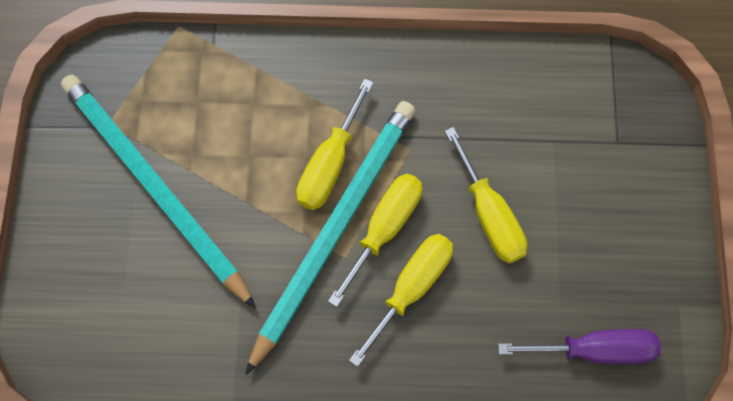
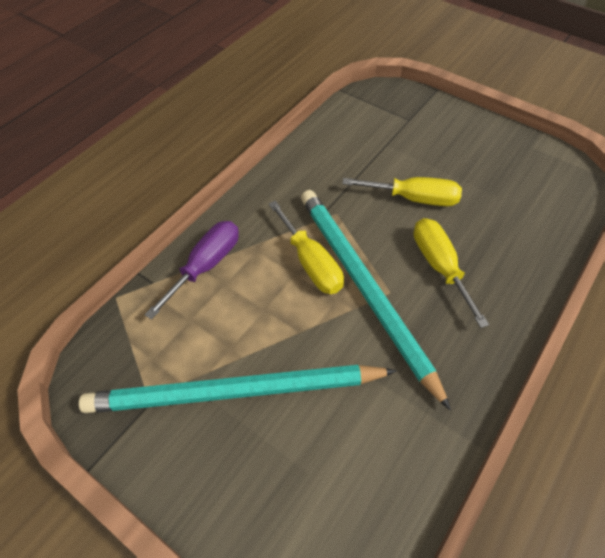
camera: 55 degrees left, 15 degrees down
yellow screwdriver [328,174,422,307] -> none
purple screwdriver [498,329,661,364] -> purple screwdriver moved to [144,221,239,320]

